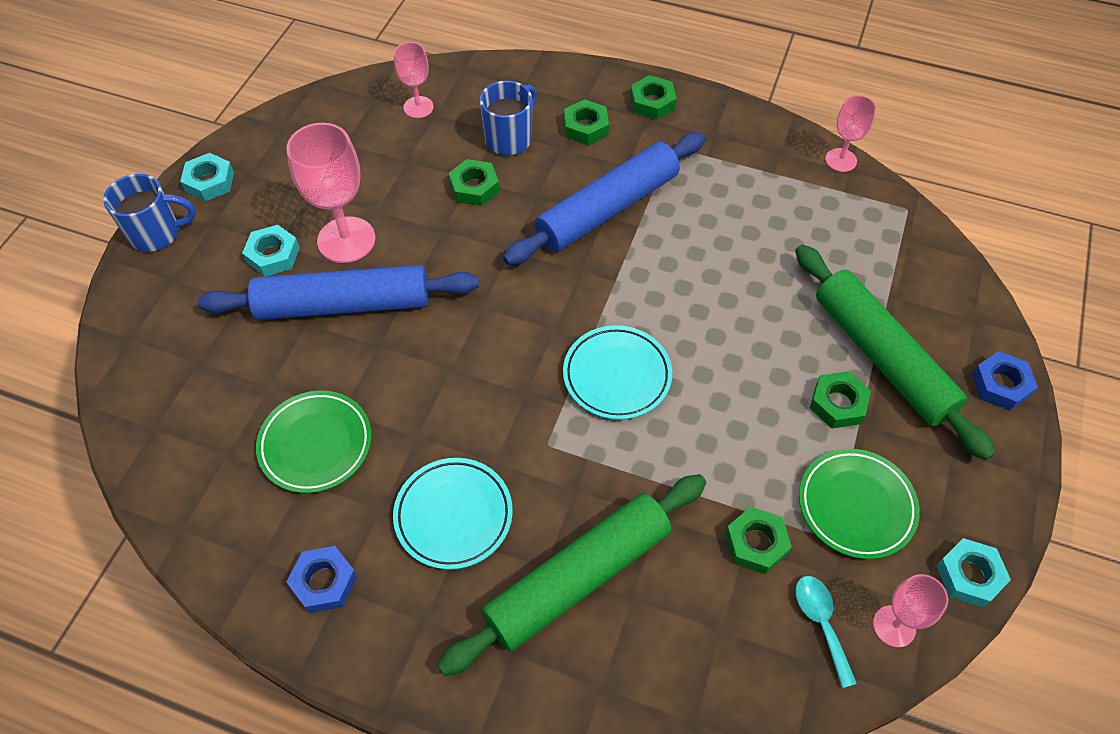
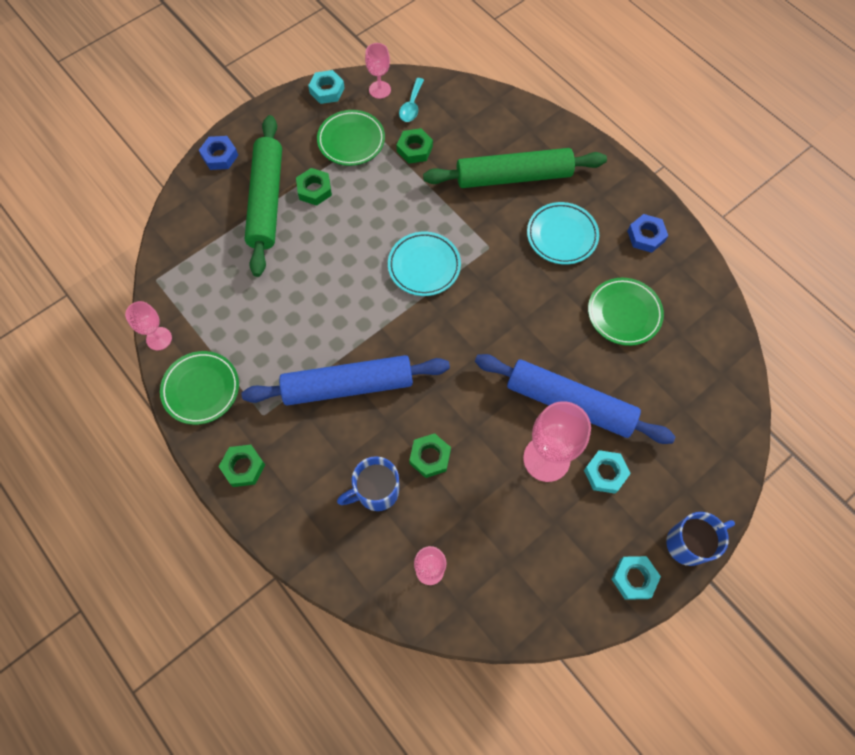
camera: 150 degrees left, 10 degrees up
blue mug [103,174,196,252] -> blue mug turned 135 degrees clockwise [666,512,735,566]
green nut [564,99,609,145] -> none
none -> green plate [160,351,239,425]

